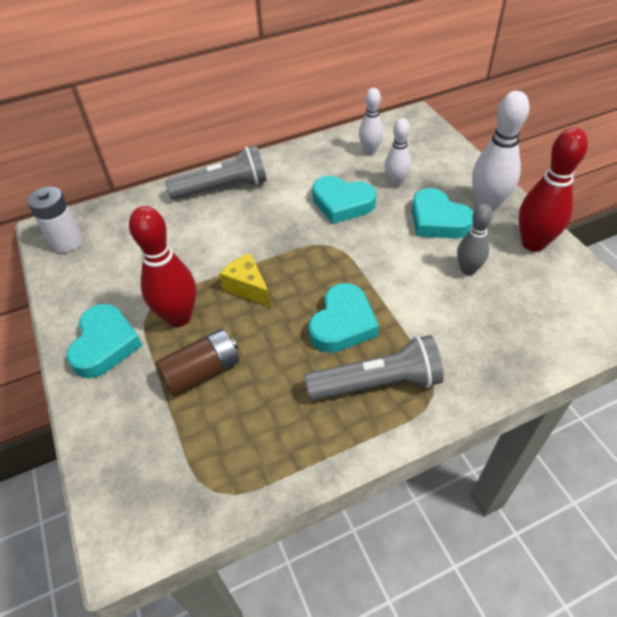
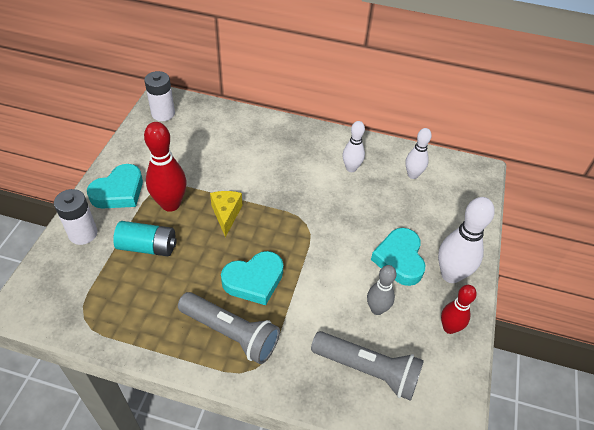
camera: 35 degrees right, 0 degrees up
brown battery [156,329,239,397] -> turquoise battery [113,221,177,256]
grey flashlight [165,146,267,199] -> grey flashlight moved to [311,331,424,401]
turquoise heart [312,176,377,224] -> none
white bowling pin [385,118,411,187] -> white bowling pin moved to [342,121,365,172]
red bowling pin [519,128,588,252] -> red bowling pin [441,285,477,334], size x0.62
none -> white battery [54,189,98,245]

